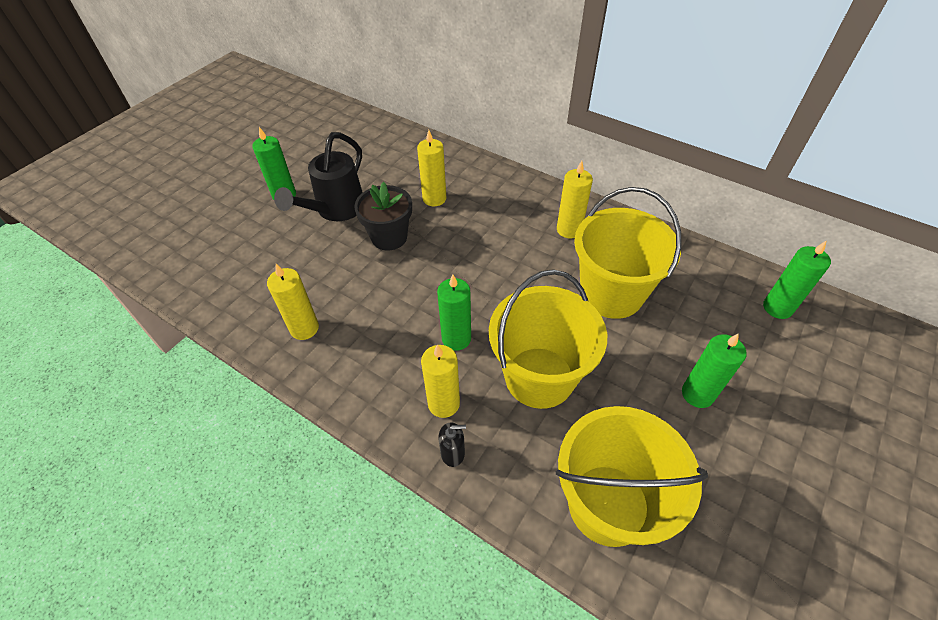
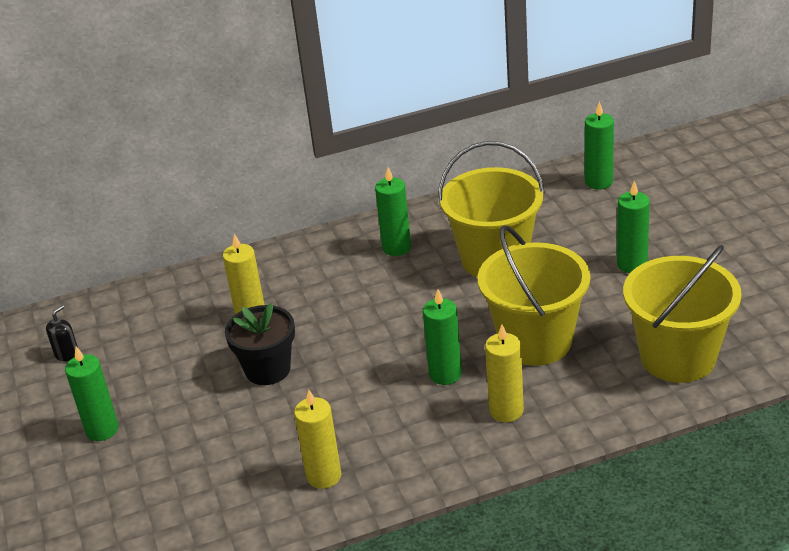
camera: 50 degrees left, 15 degrees down
black watering can [274,132,363,221] -> none
black soap dispenser [438,423,466,467] -> black soap dispenser moved to [46,305,78,361]
yellow candle [557,161,593,239] -> green candle [375,167,411,256]

